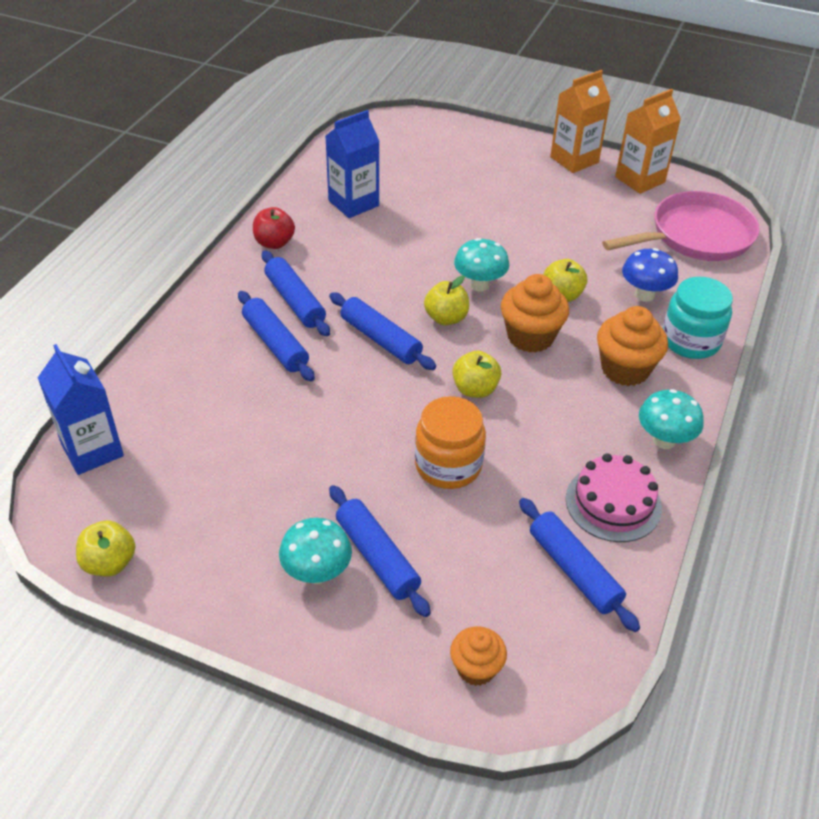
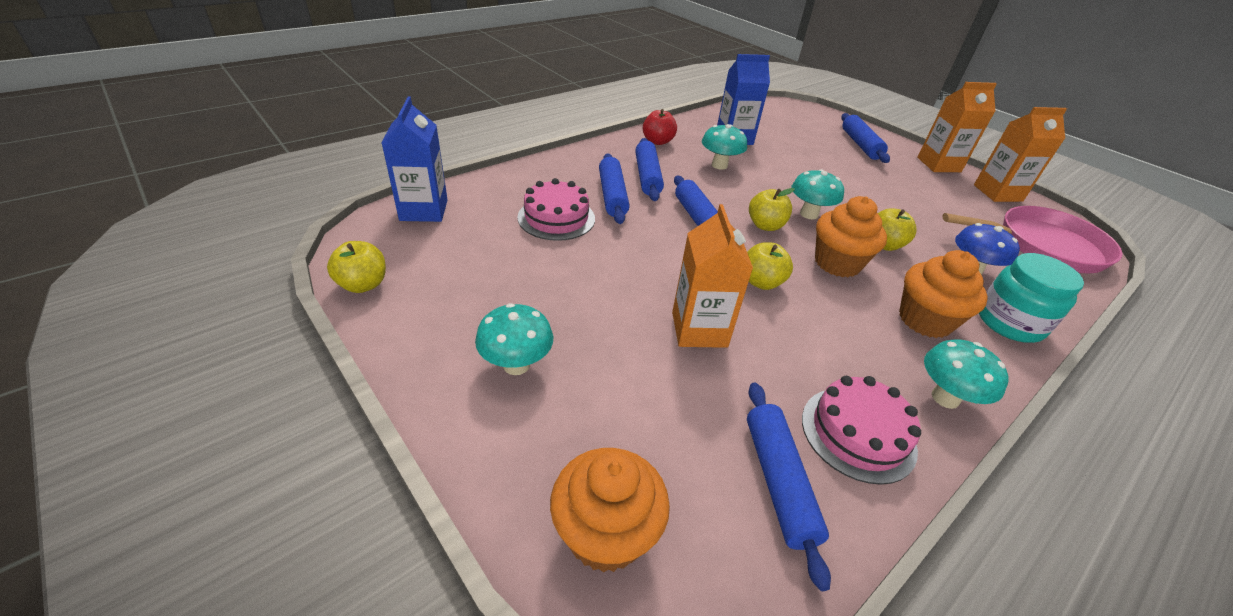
camera: 25 degrees right, 5 degrees down
blue rolling pin [329,485,431,617] -> blue rolling pin moved to [841,113,890,163]
orange jar [415,396,486,489] -> orange carton [672,204,753,348]
orange cupcake [450,626,507,686] -> orange cupcake [550,448,670,573], size x1.60
none -> pink cake [517,178,595,241]
none -> turquoise mushroom [702,124,747,170]

